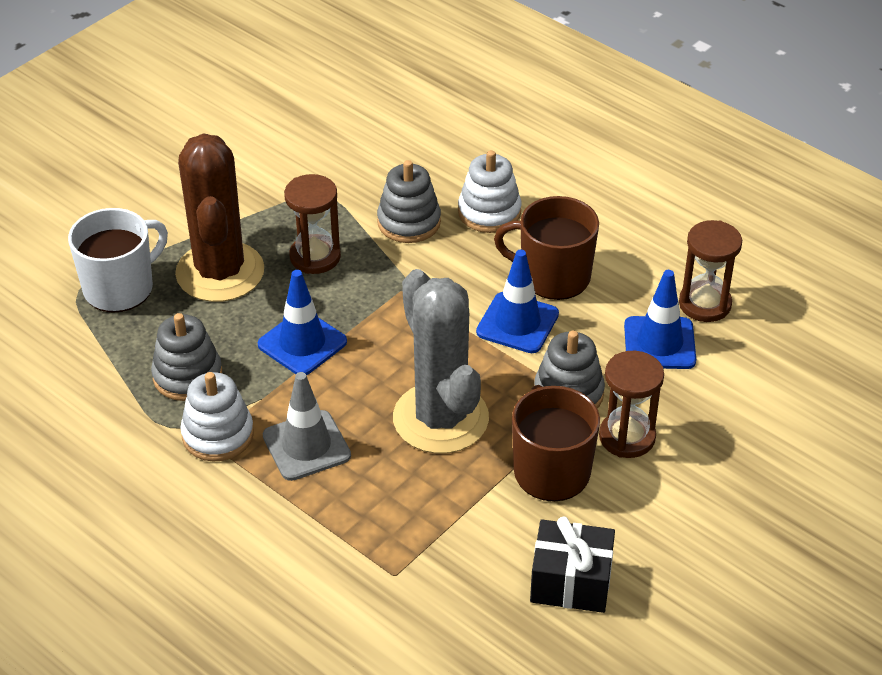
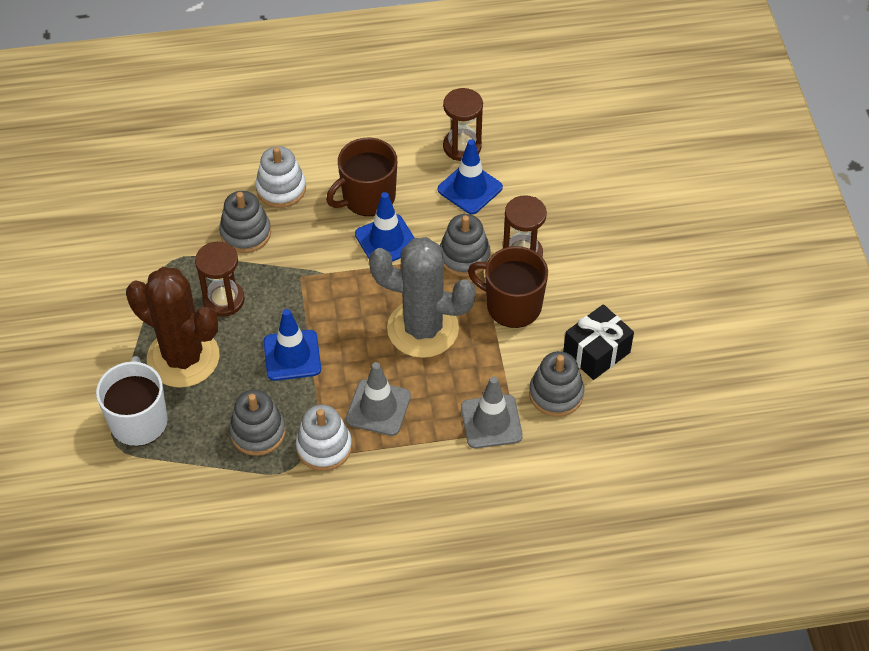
camera: 50 degrees left, 10 degrees up
none -> grey traffic cone [461,376,523,448]
none -> grey stacking toy [529,351,584,417]

